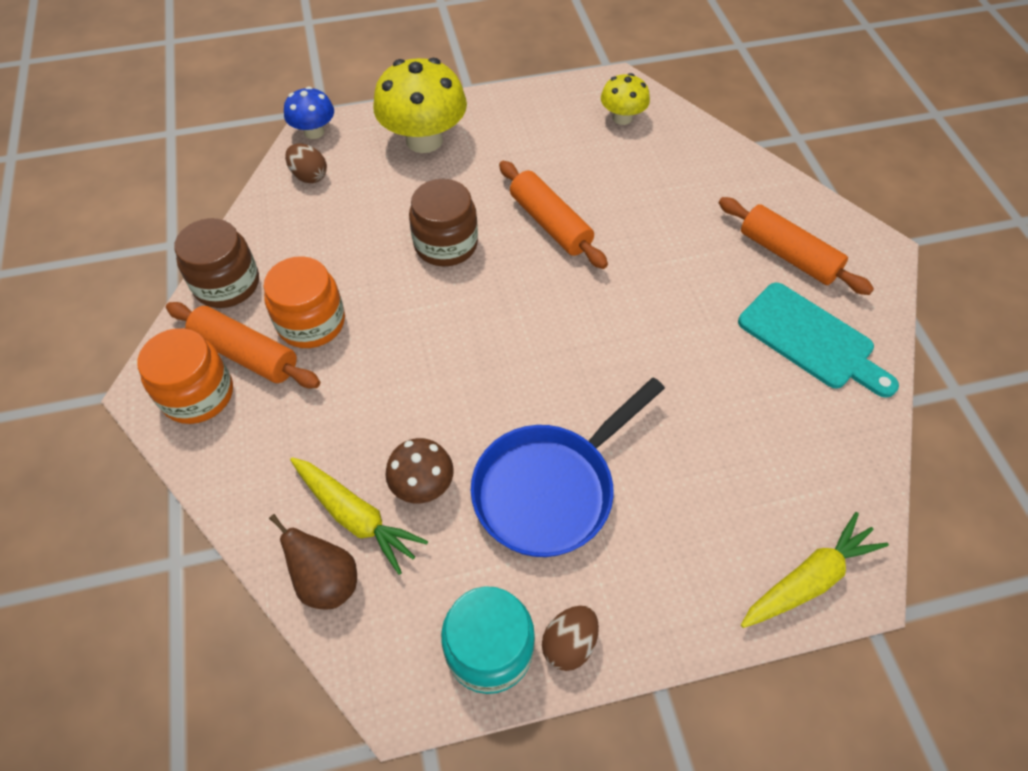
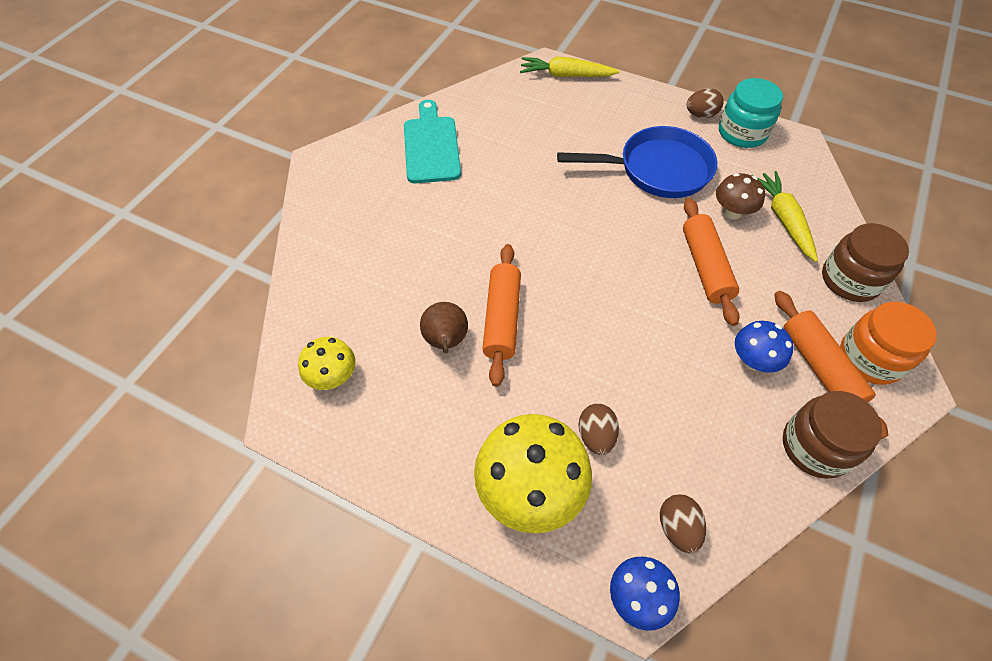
camera: 140 degrees left, 0 degrees up
orange jar [264,256,345,348] -> blue mushroom [735,321,794,373]
brown pear [269,514,357,610] -> brown pear moved to [420,302,468,353]
brown jar [409,179,478,266] -> brown jar moved to [822,223,909,302]
orange rolling pin [719,197,874,295] -> orange rolling pin moved to [683,198,740,326]
none -> brown egg [578,404,619,455]

